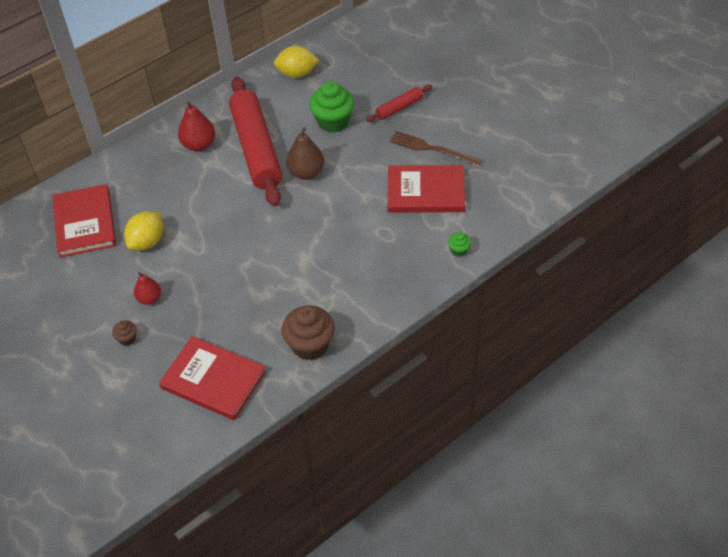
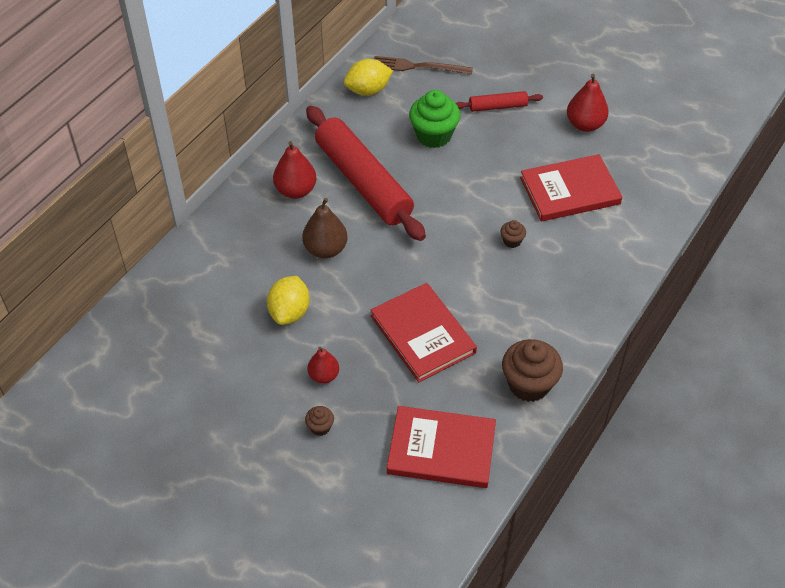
camera: 20 degrees left, 0 degrees up
red book [52,184,116,257] -> red book moved to [371,283,477,382]
brown pear [286,127,324,180] -> brown pear moved to [302,198,348,258]
red rolling pin [366,85,432,122] -> red rolling pin turned 45 degrees clockwise [456,91,543,112]
brown fork [390,131,482,167] -> brown fork moved to [374,56,473,75]
green cupcake [448,232,471,257] -> none
none -> brown cupcake [500,220,526,248]
none -> red pear [567,74,609,132]

